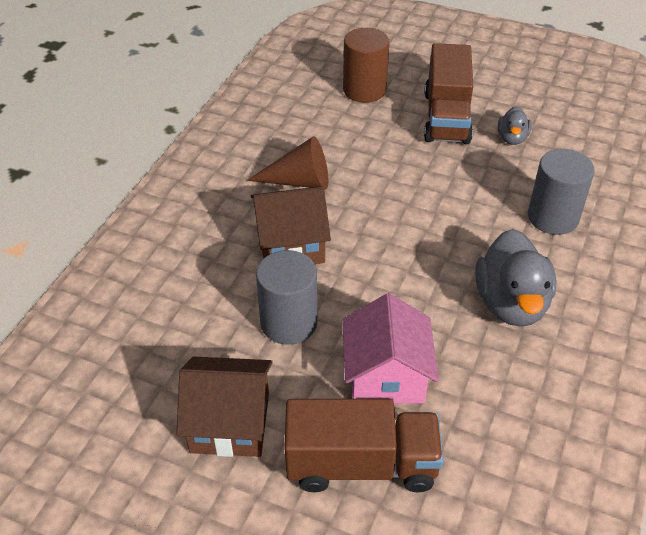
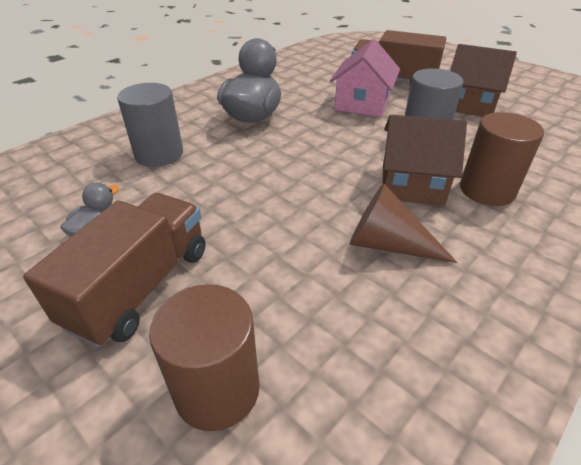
camera: 160 degrees left, 5 degrees down
none -> brown cylinder [460,112,544,206]

